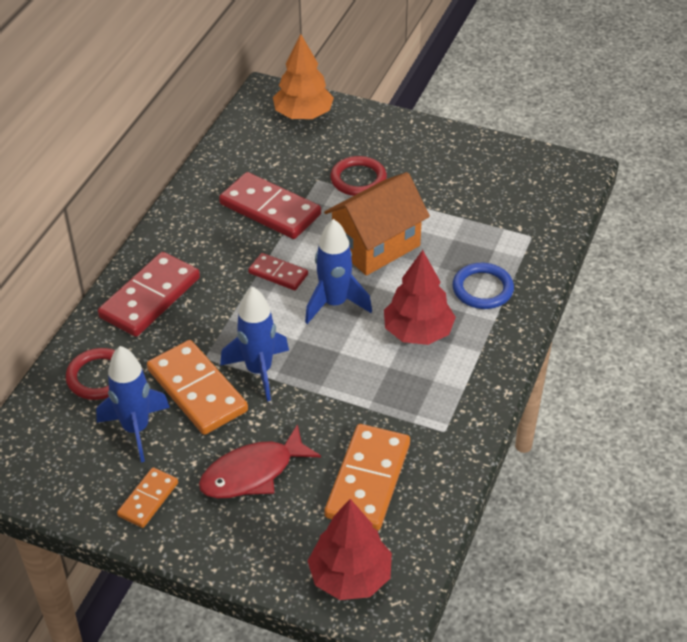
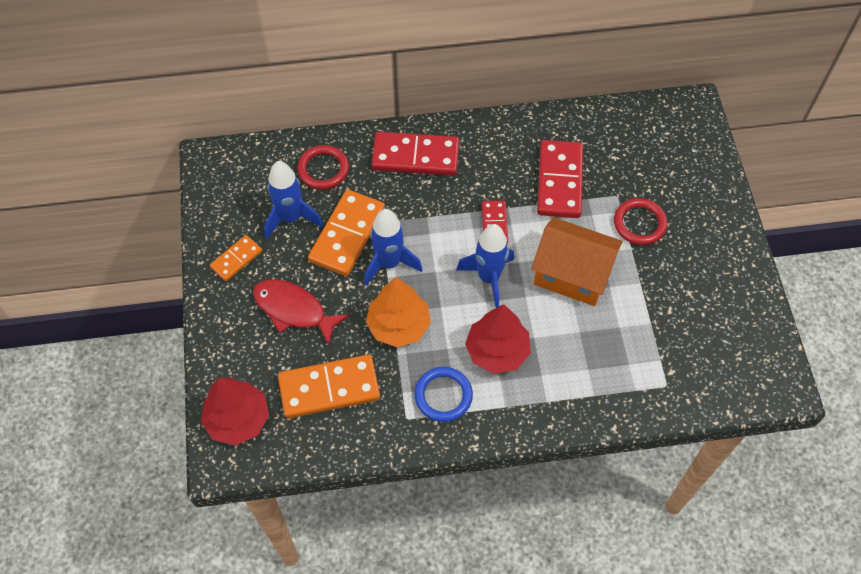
camera: 60 degrees right, 15 degrees up
orange domino [117,467,178,528] -> orange domino turned 45 degrees counterclockwise [210,235,262,281]
orange tree [273,34,334,119] -> orange tree moved to [366,277,431,347]
blue ring [452,263,514,309] -> blue ring moved to [414,367,473,422]

